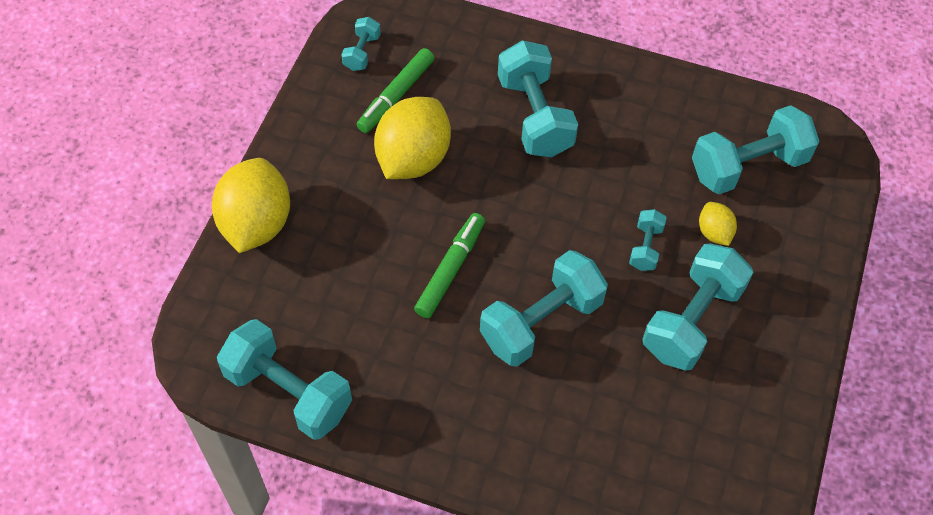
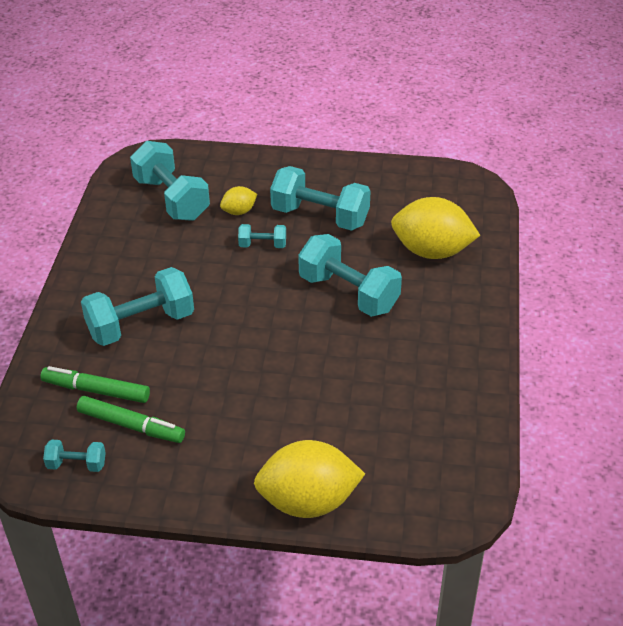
camera: 100 degrees left, 15 degrees down
turquoise dumbbell [217,319,352,440] -> none
yellow lemon [374,97,451,179] -> yellow lemon moved to [391,197,480,259]
green marker [414,213,485,318] -> green marker moved to [40,366,150,403]

